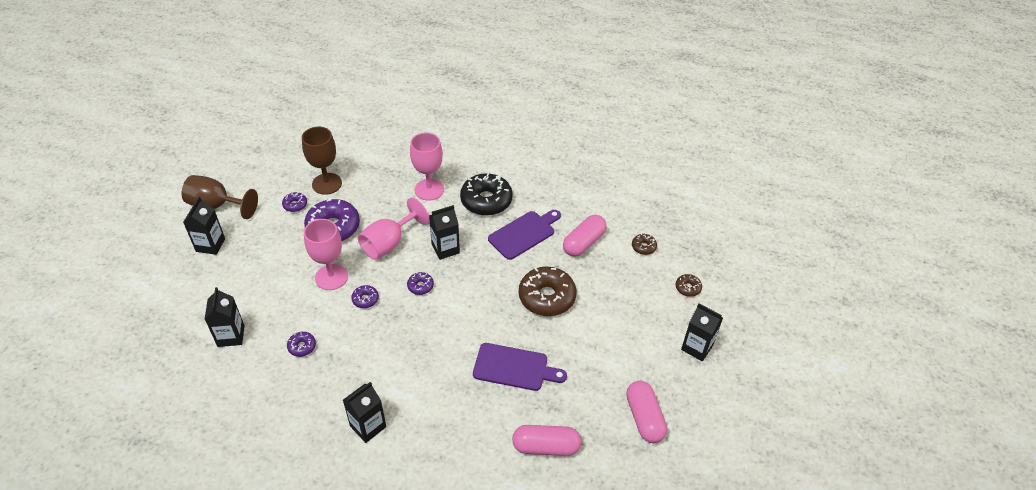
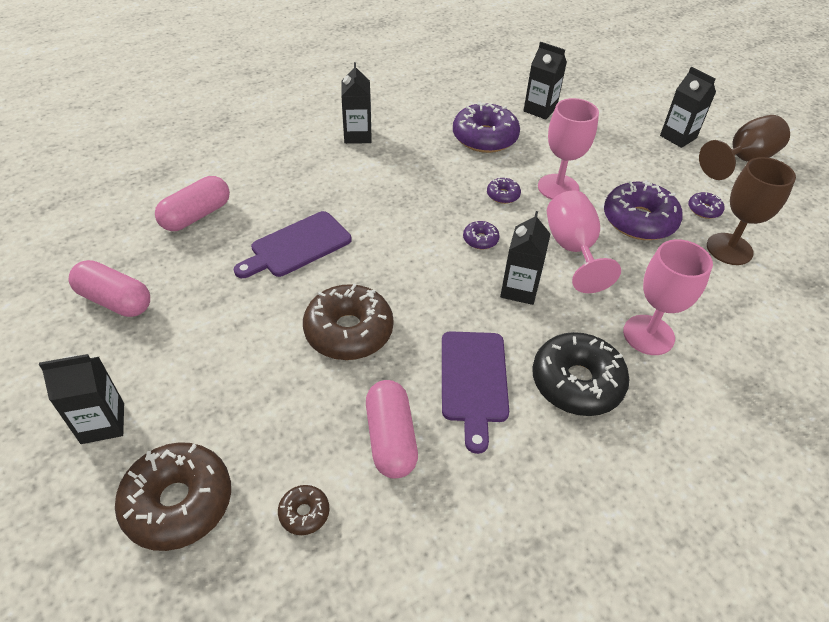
camera: 130 degrees right, 0 degrees up
purple donut [287,332,316,357] -> purple donut [453,101,520,153], size x2.16
brown donut [676,274,702,297] -> brown donut [115,442,231,551], size x2.16

